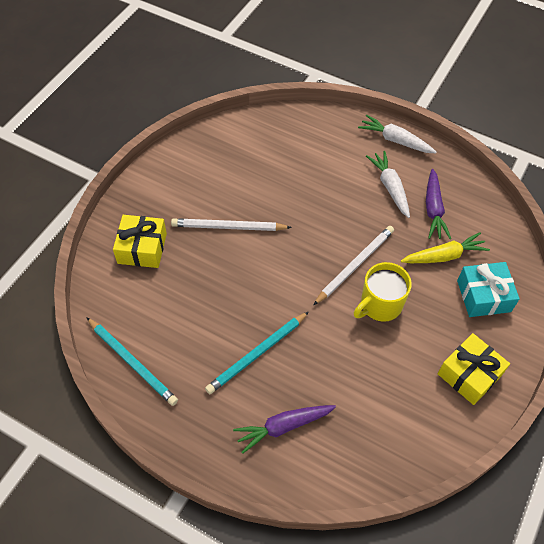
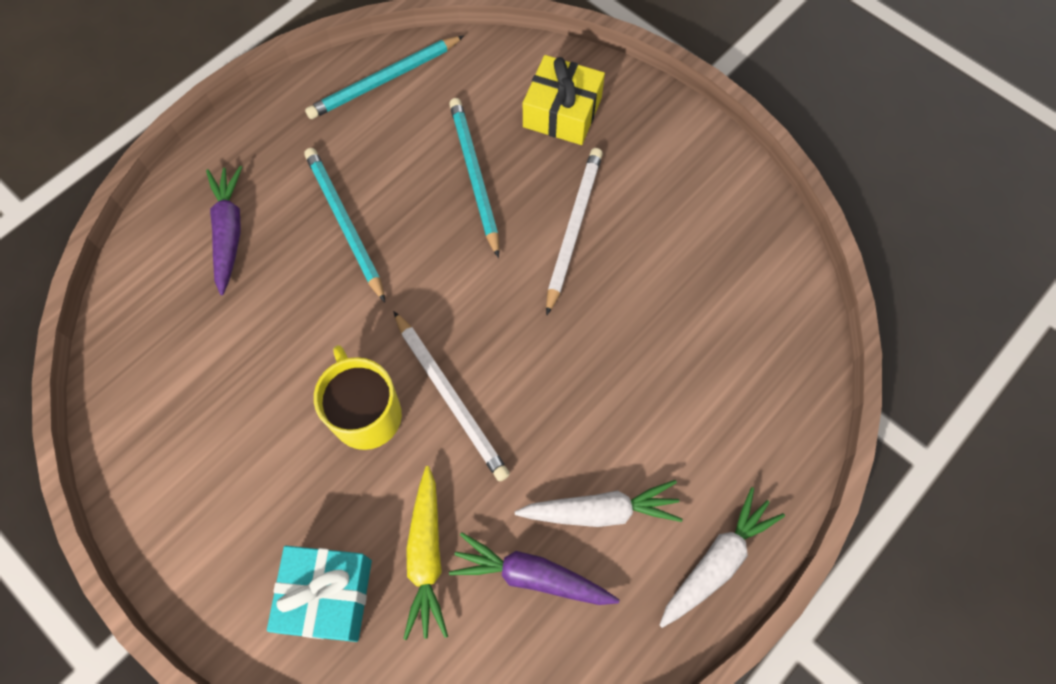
camera: 105 degrees right, 10 degrees up
yellow gift [438,333,510,405] -> none
none -> turquoise pencil [449,98,499,258]

